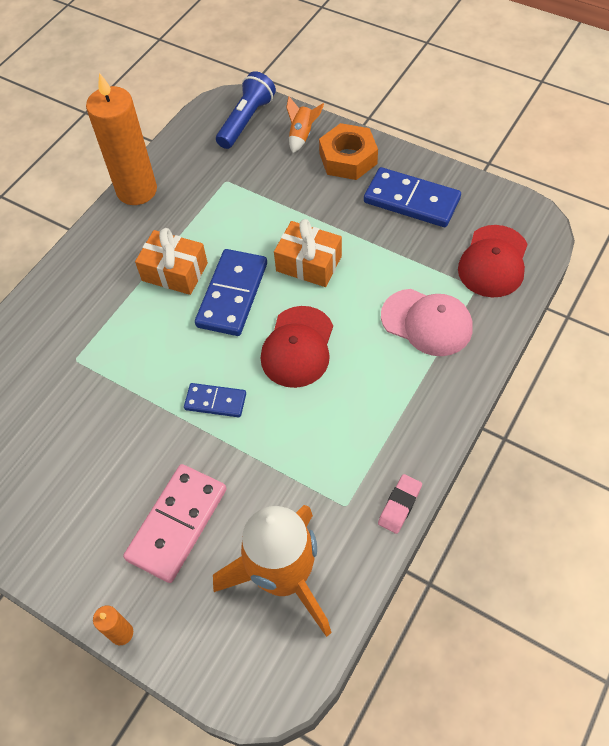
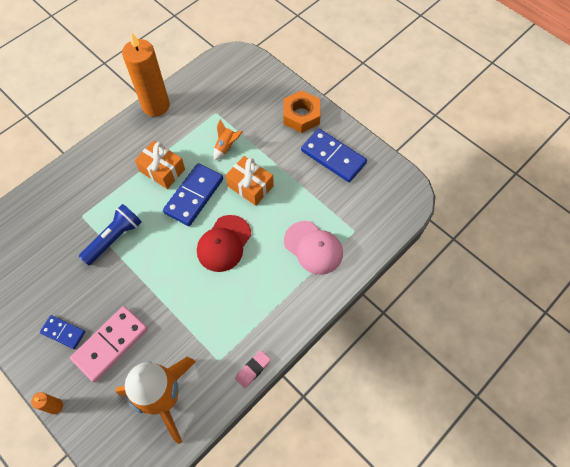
camera: 10 degrees right, 5 degrees up
blue domino [184,383,246,417] -> blue domino moved to [40,315,85,349]
blue flashlight [216,71,276,149] -> blue flashlight moved to [79,204,142,265]
orange rocket [286,96,324,153] -> orange rocket moved to [213,119,243,160]
red cap [458,225,528,298] -> none

